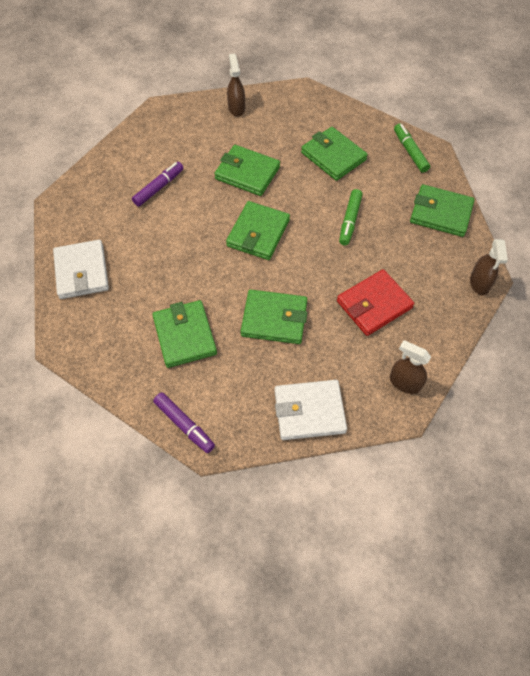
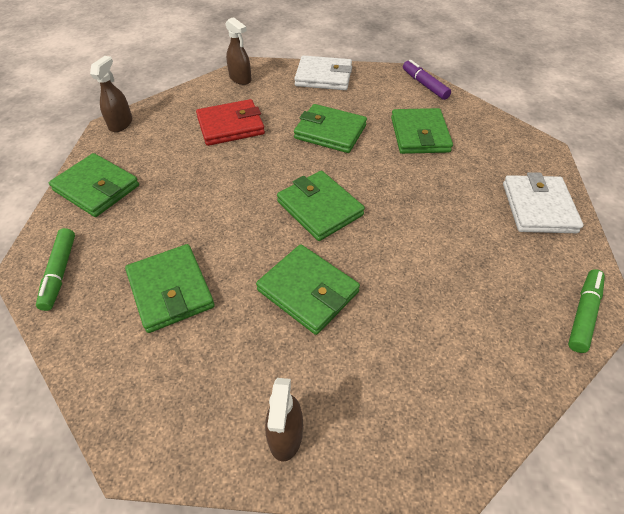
camera: 165 degrees left, 10 degrees down
purple marker [132,162,183,207] -> none
green wallet [226,201,290,260] -> green wallet turned 75 degrees counterclockwise [277,171,365,241]
green marker [339,189,363,246] -> green marker moved to [568,269,605,353]

